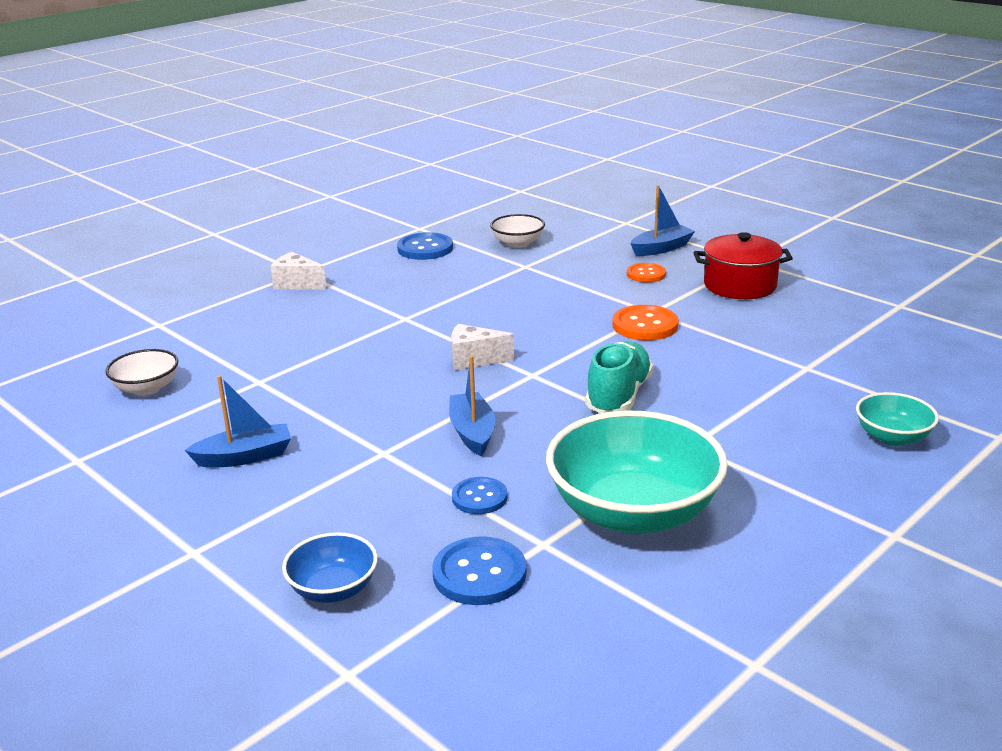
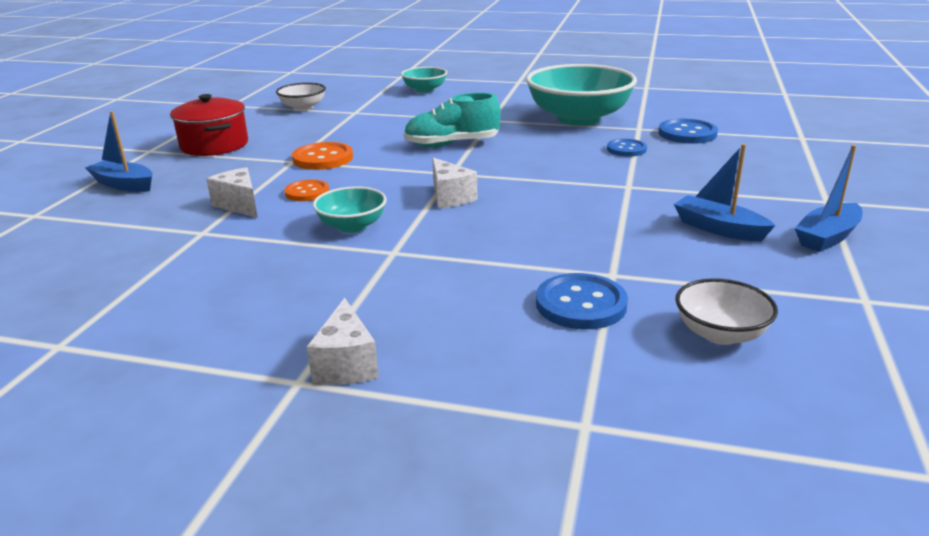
camera: 120 degrees left, 0 degrees up
blue bowl [282,532,378,603] -> none
blue button [397,232,453,260] -> blue button moved to [536,273,628,329]
blue boat [449,356,496,456] -> blue boat moved to [795,145,863,252]
white bowl [490,214,545,248] -> white bowl moved to [276,83,326,111]
orange button [627,263,666,283] -> orange button moved to [285,179,329,201]
none -> white cheese [206,167,258,218]
none -> turquoise bowl [313,186,387,233]

